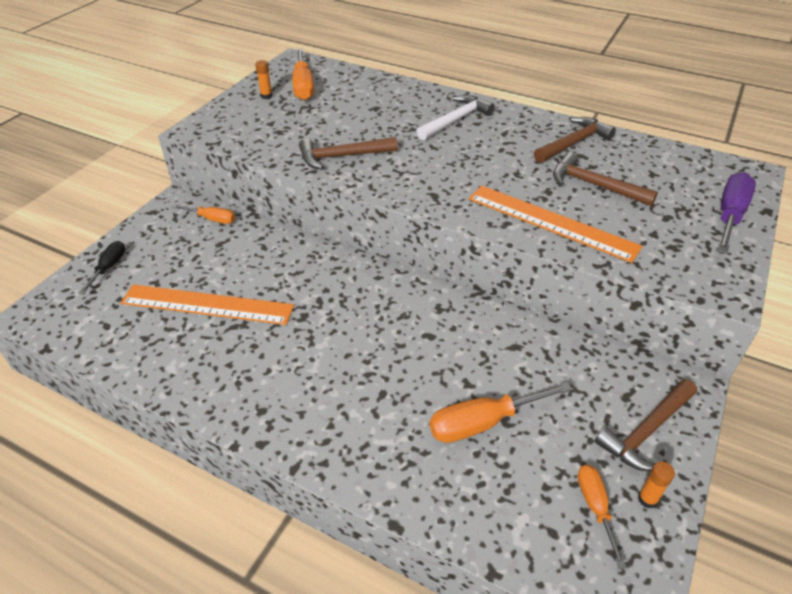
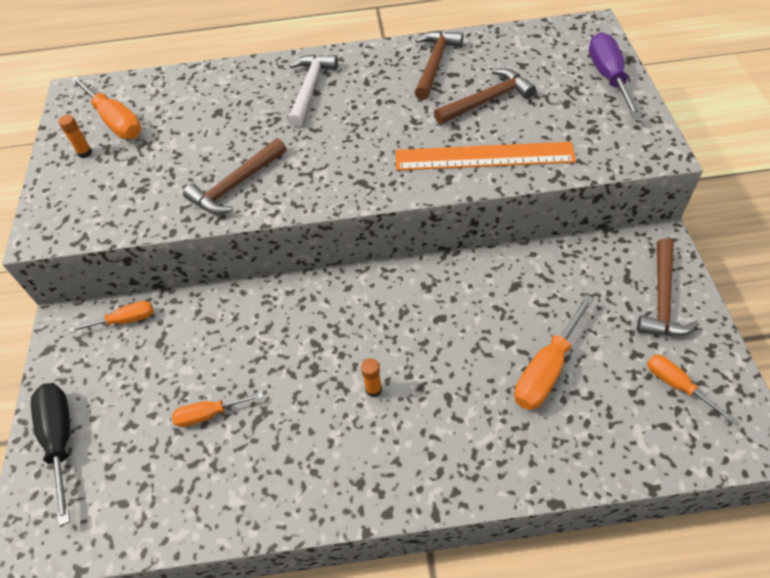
camera: 30 degrees left, 10 degrees up
black screwdriver [79,241,125,294] -> black screwdriver [31,383,70,526], size x1.64
orange ruler [121,284,294,325] -> orange screwdriver [172,392,263,427]
brown hammer [553,152,658,206] -> brown hammer turned 150 degrees clockwise [434,69,536,124]
orange glue stick [638,461,675,508] -> orange glue stick moved to [361,358,382,397]

